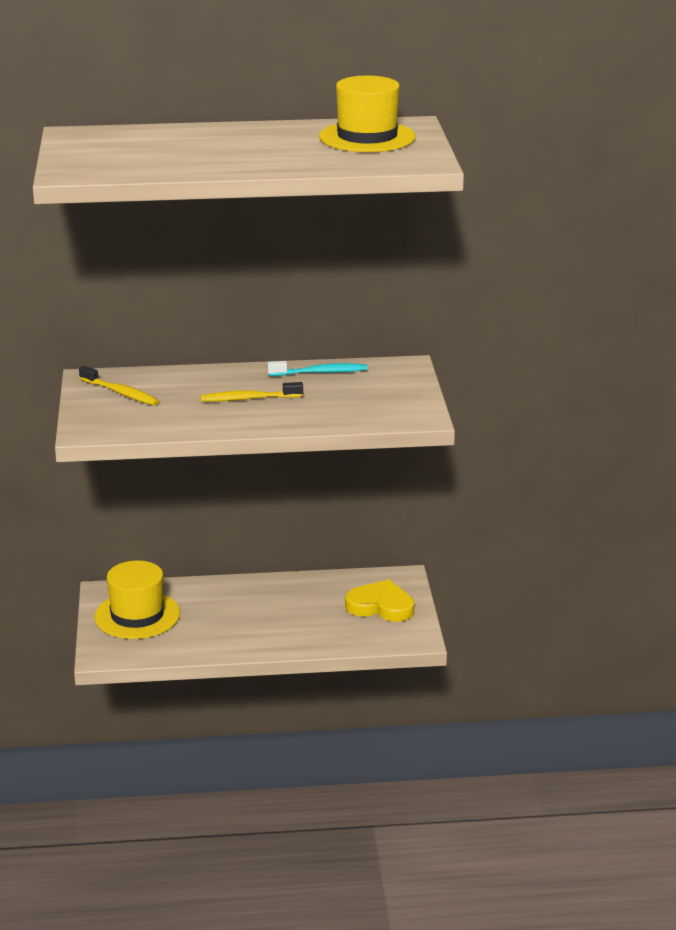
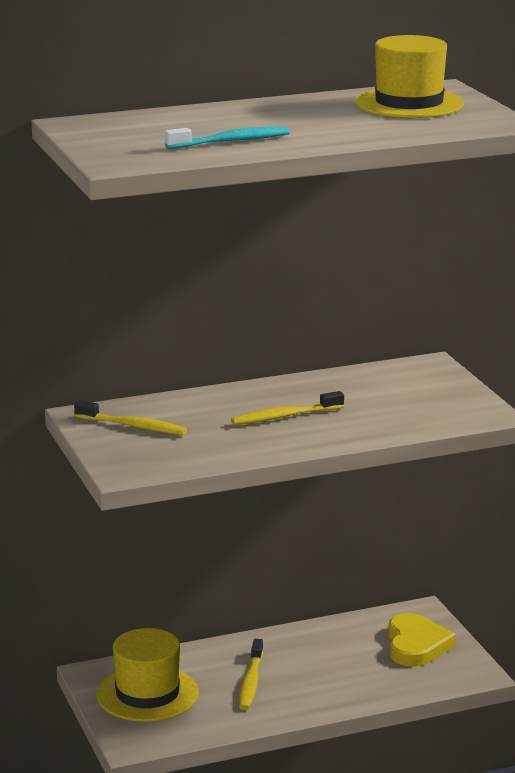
camera: 15 degrees left, 5 degrees down
turquoise toothbrush [267,361,367,376] -> turquoise toothbrush moved to [164,127,290,149]
yellow heart [345,579,415,622] -> yellow heart turned 90 degrees clockwise [388,613,456,667]
none -> yellow toothbrush [239,639,263,710]

